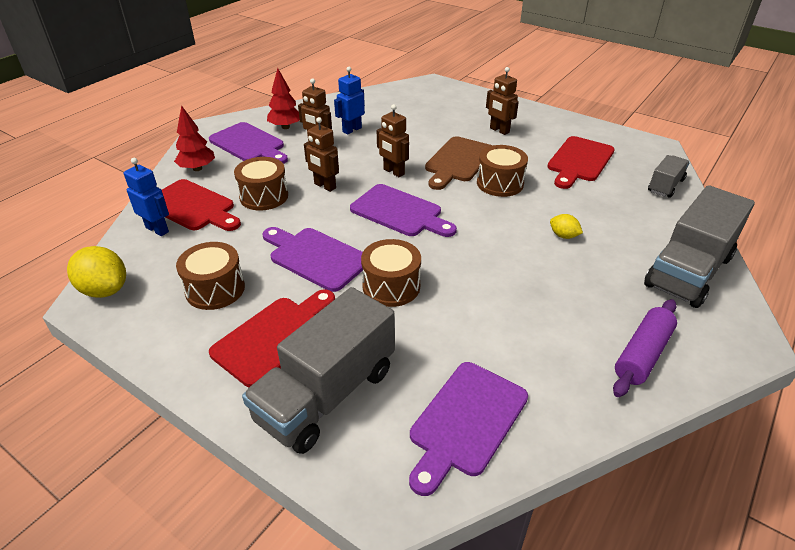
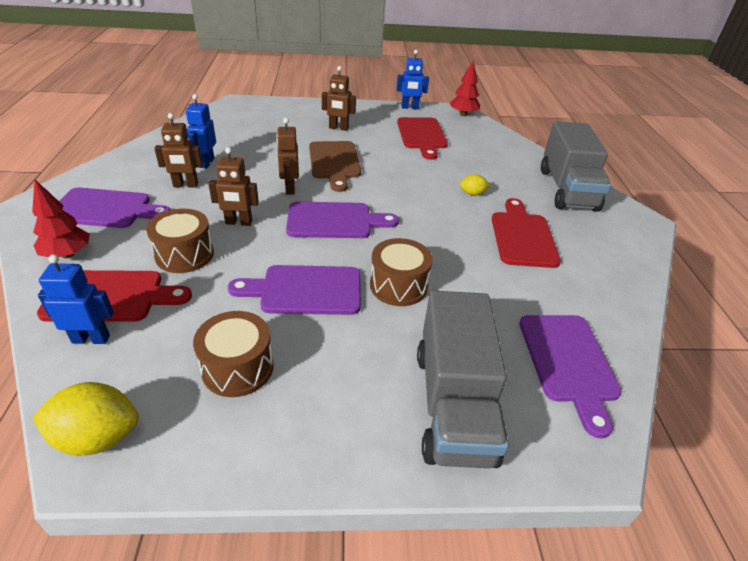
camera: 40 degrees left, 0 degrees up
red cutting board [209,289,335,387] -> red cutting board moved to [492,198,561,268]
red tree [267,68,300,129] -> red tree moved to [450,61,480,116]
brown robot [377,104,409,177] -> brown robot turned 75 degrees clockwise [276,118,299,195]
brown drum [477,145,528,197] -> none
purple rolling pin [613,299,677,397] -> none
grey truck [648,155,690,198] -> none
none -> blue robot [397,50,429,109]

